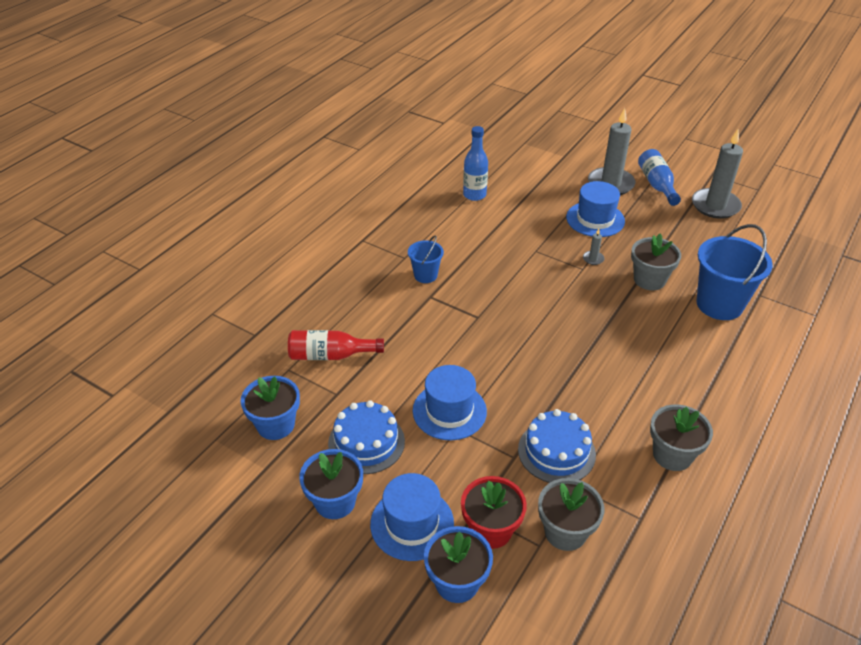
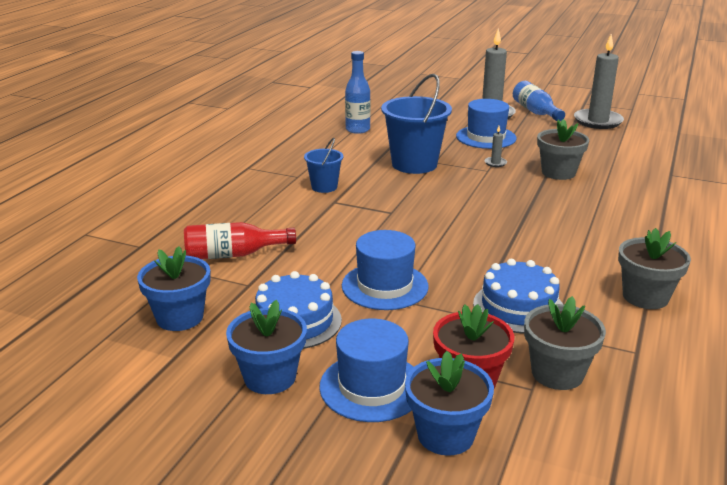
camera: 10 degrees left, 15 degrees down
blue bucket [696,224,773,320] -> blue bucket moved to [381,74,452,174]

